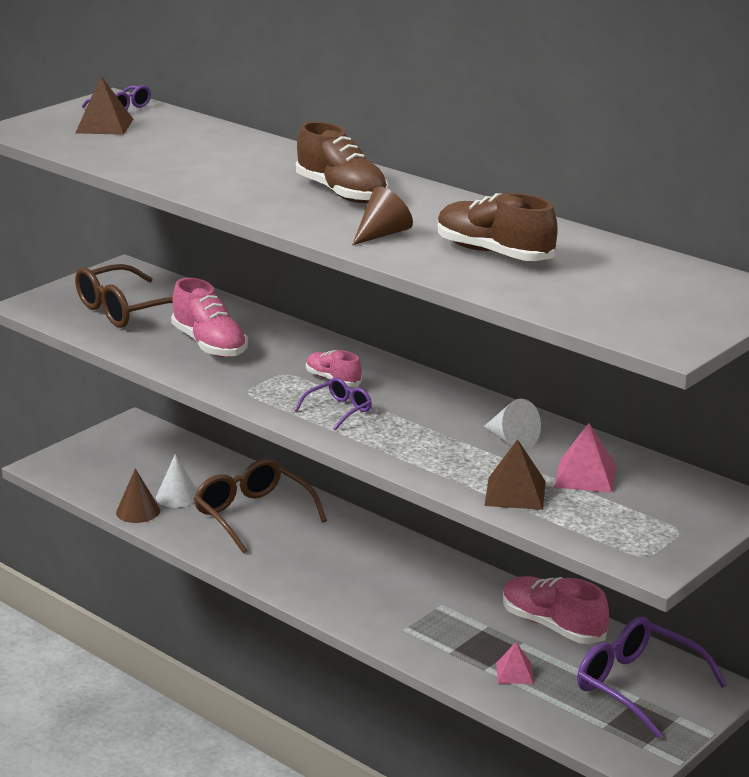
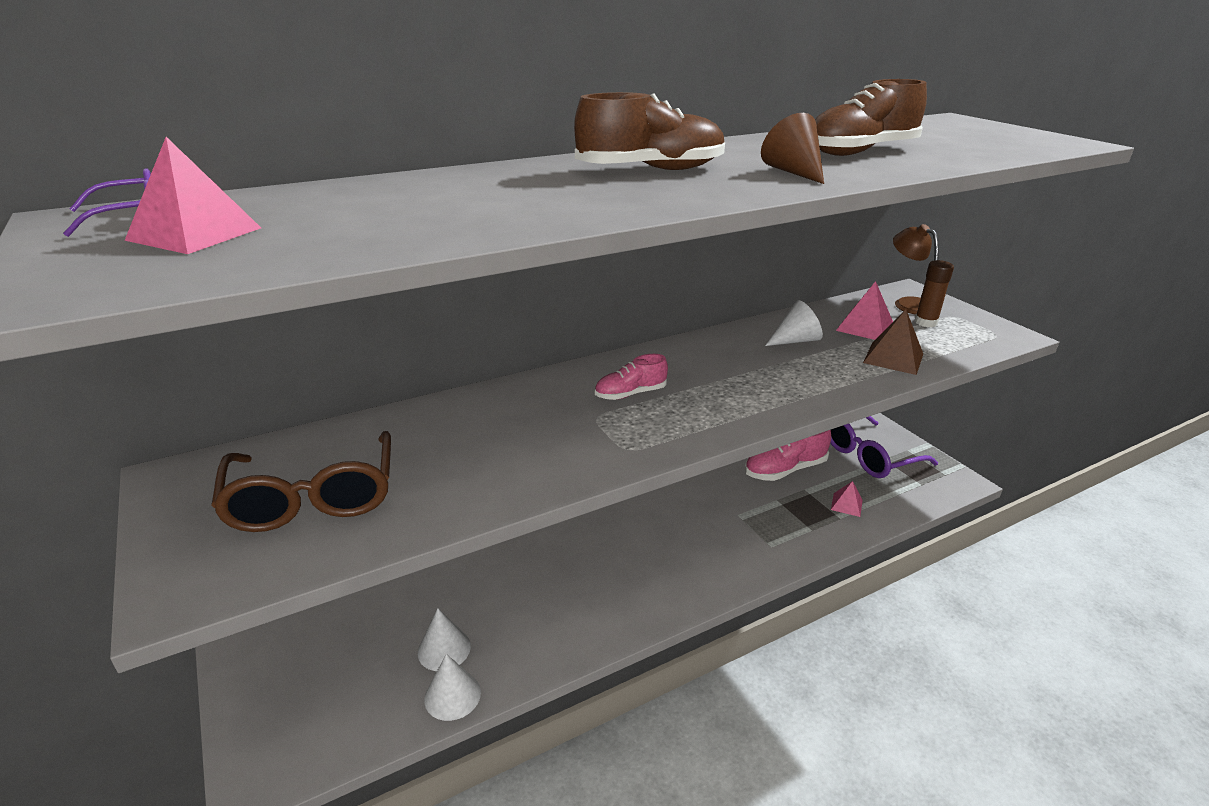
camera: 70 degrees left, 5 degrees up
brown pyramid [76,76,133,135] -> pink pyramid [124,137,261,254]
brown cone [116,468,160,523] -> white cone [424,654,481,721]
pink shoe [171,278,248,358] -> none
brown glasses [194,458,327,553] -> none
purple glasses [294,378,372,430] -> none
none -> brown lamp [893,224,939,315]
none -> brown glue stick [914,260,954,327]

